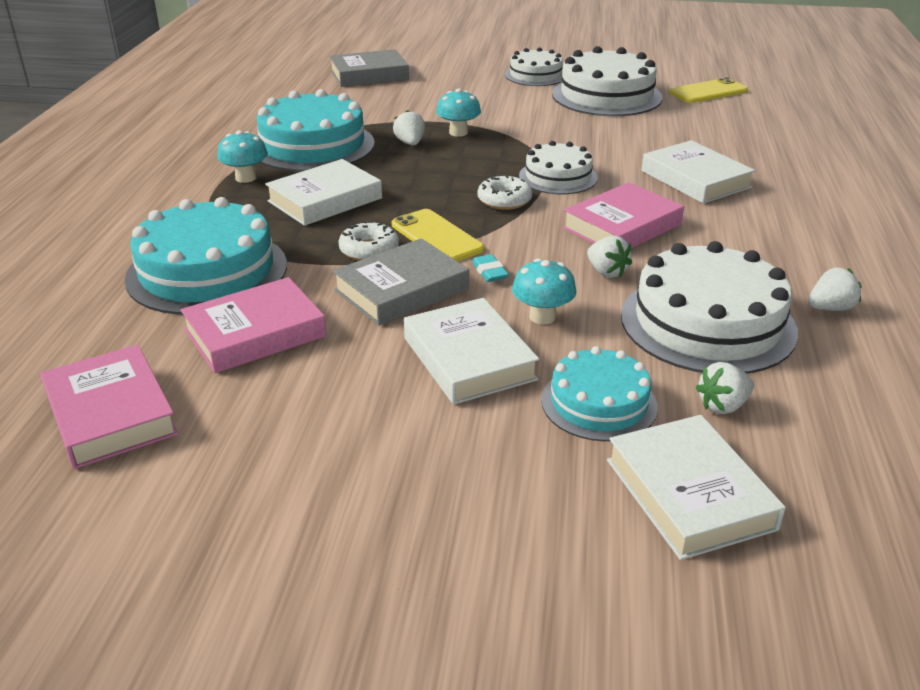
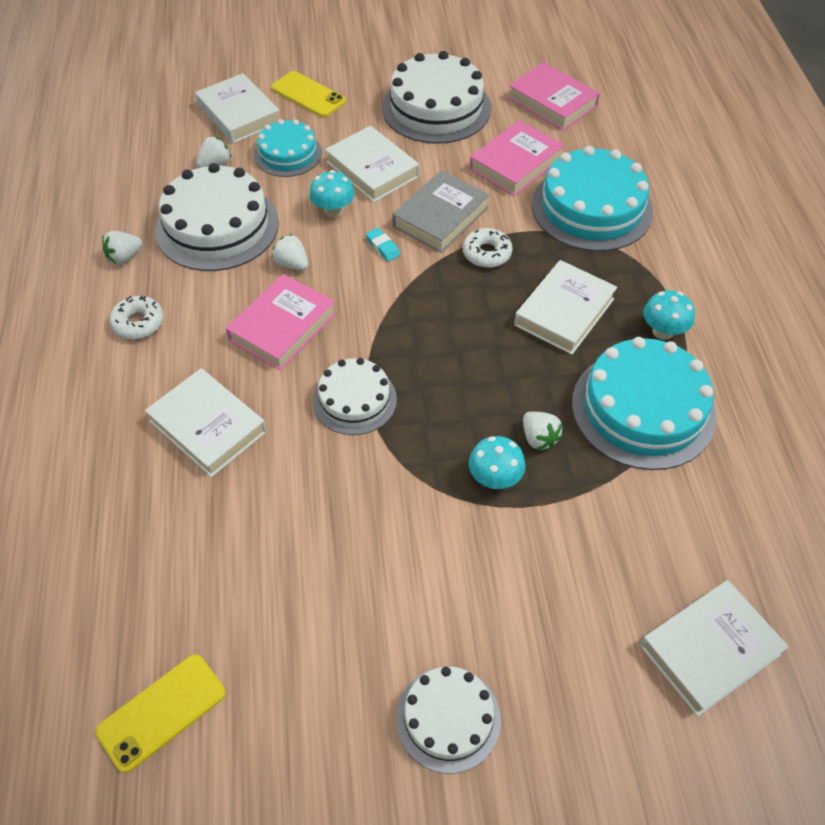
camera: 165 degrees right, 20 degrees up
grey book [329,49,409,87] -> white book [640,580,789,717]
yellow phone [392,209,484,262] -> yellow phone moved to [271,71,346,117]
white donut [477,175,532,210] -> white donut moved to [109,296,164,339]
white cake [552,46,662,116] -> white cake moved to [382,51,491,144]

